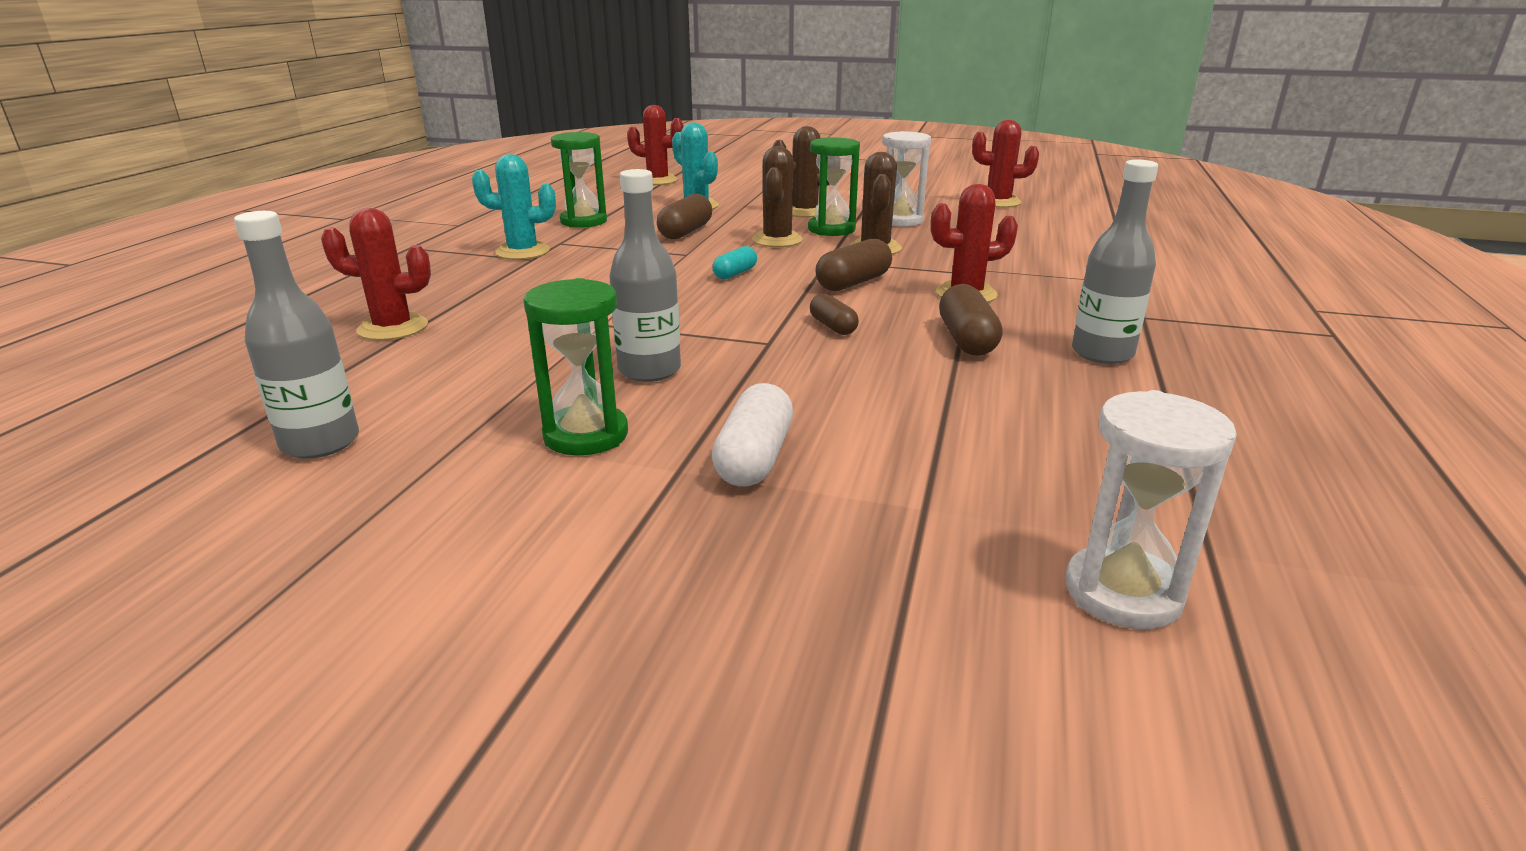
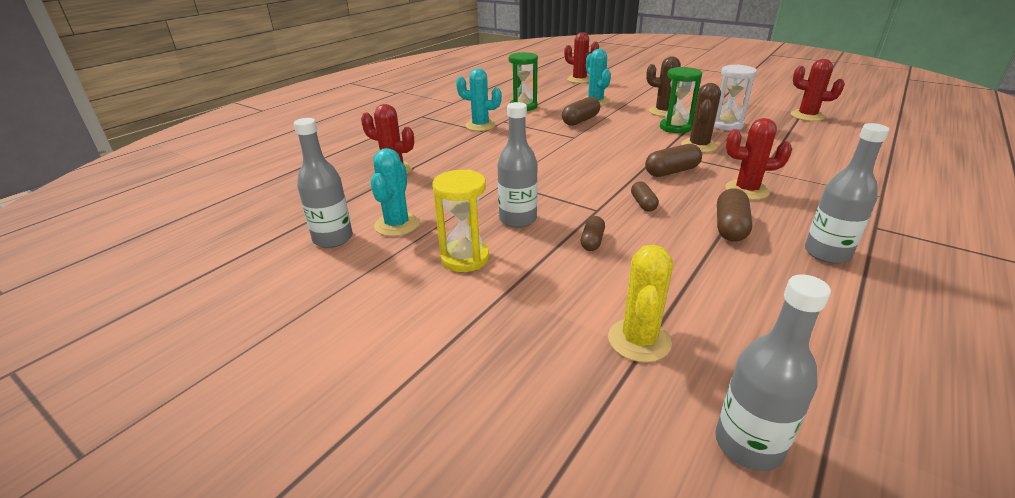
camera: 20 degrees right, 5 degrees up
green hourglass [523,278,628,455] -> yellow hourglass [432,169,489,272]
turquoise capsule [712,246,757,279] -> none
white capsule [712,383,793,487] -> none
brown cactus [752,146,803,247] -> none
white hourglass [1065,390,1237,629] -> grey bottle [715,274,831,471]
none -> turquoise cactus [371,148,420,236]
none -> brown capsule [581,216,605,251]
none -> yellow cactus [608,245,673,362]

